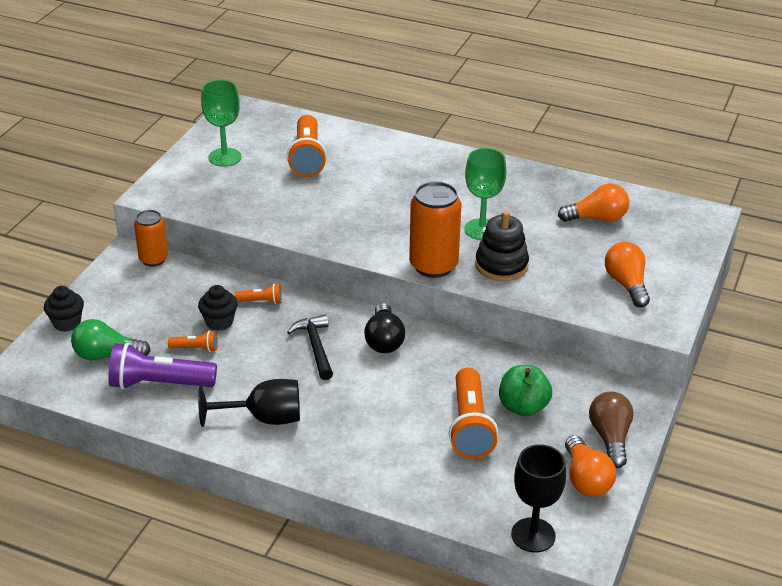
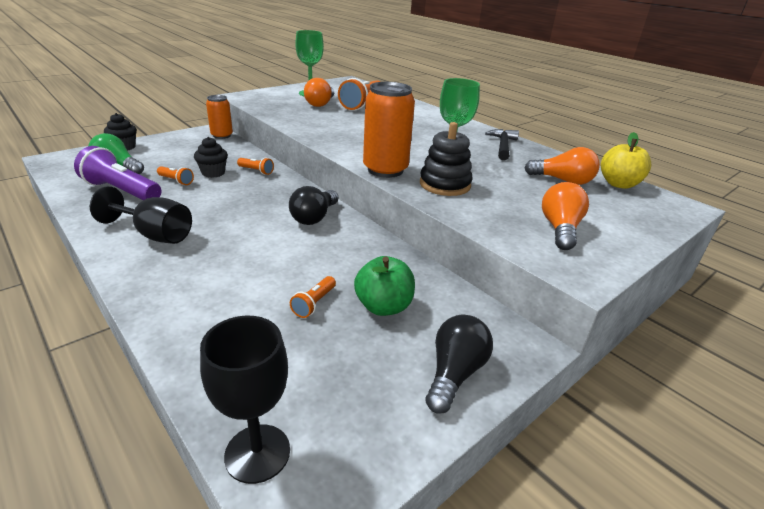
camera: 25 degrees right, 5 degrees down
black hammer [287,314,333,380] -> black hammer moved to [485,129,519,161]
orange flashlight [449,367,498,459] -> orange flashlight [290,276,336,318], size x0.48
orange light bulb [565,435,616,497] -> orange light bulb moved to [304,78,334,107]
brown light bulb [589,392,634,468] -> black light bulb [426,315,493,414]
none -> yellow apple [601,132,651,189]

